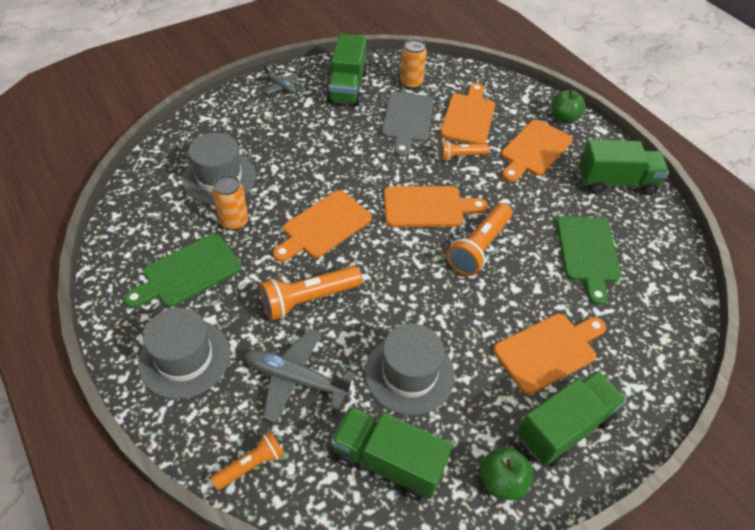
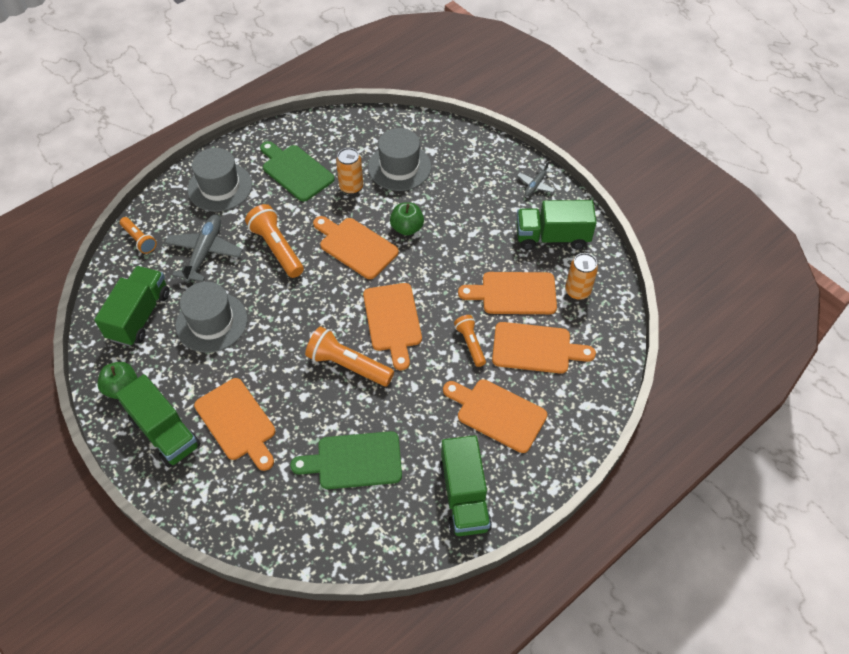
camera: 85 degrees right, 5 degrees up
grey cutting board [382,92,434,157] -> orange cutting board [458,272,557,314]
green apple [551,89,585,123] -> green apple moved to [390,202,424,236]

